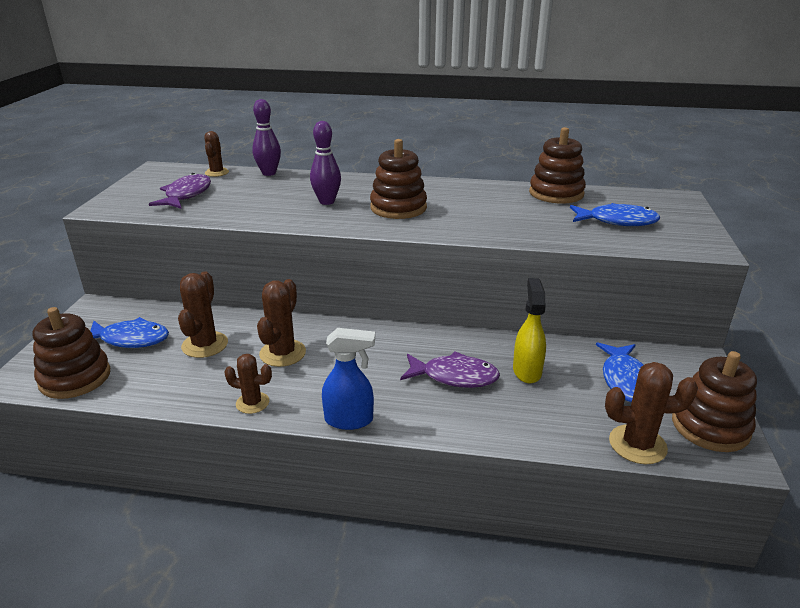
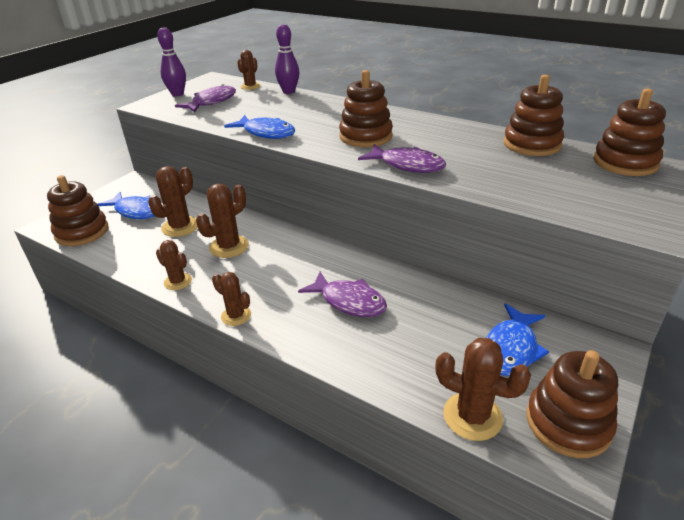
camera: 25 degrees right, 5 degrees up
purple bowling pin [310,121,341,205] -> purple bowling pin moved to [157,27,186,96]
blue spray bottle [322,328,375,430] -> brown cactus [212,272,251,326]
yellow spray bottle [513,278,546,384] -> none
blue fish [570,203,660,226] -> blue fish moved to [224,115,295,139]
none -> purple fish [358,144,446,173]
none -> brown stacking toy [593,89,666,176]

